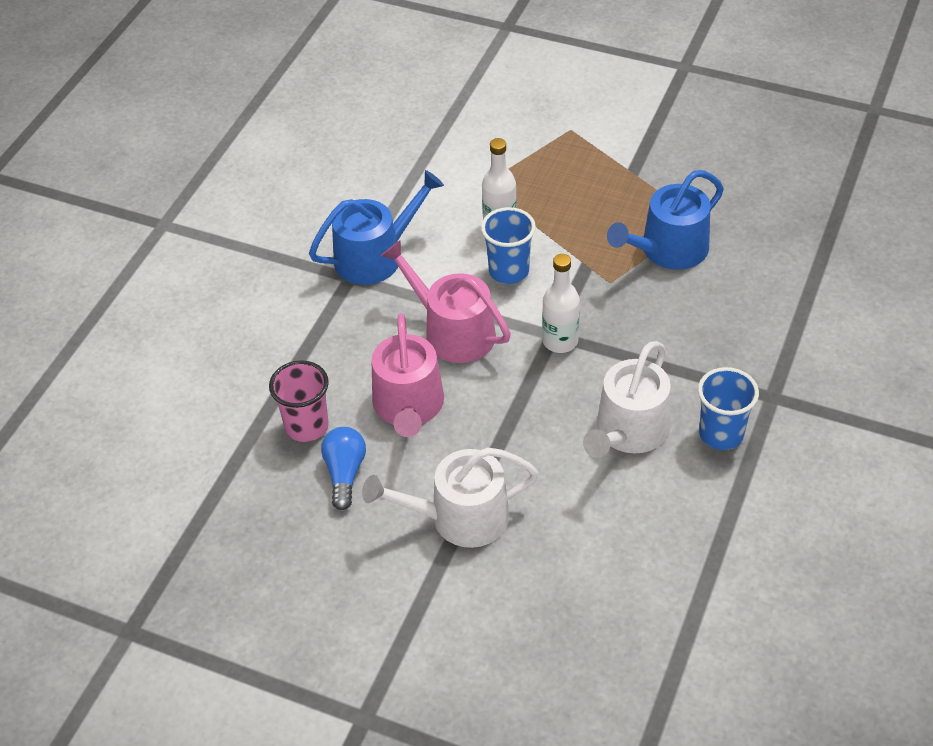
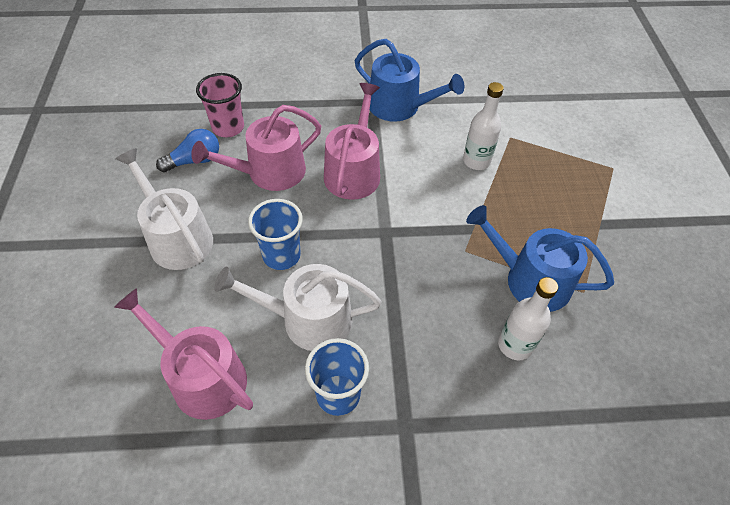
camera: 60 degrees right, 5 degrees up
blue cup [481,207,536,284] -> blue cup moved to [248,199,303,270]
white bottle [542,254,580,353] -> white bottle moved to [498,277,558,360]
none -> pink watering can [114,288,253,420]

